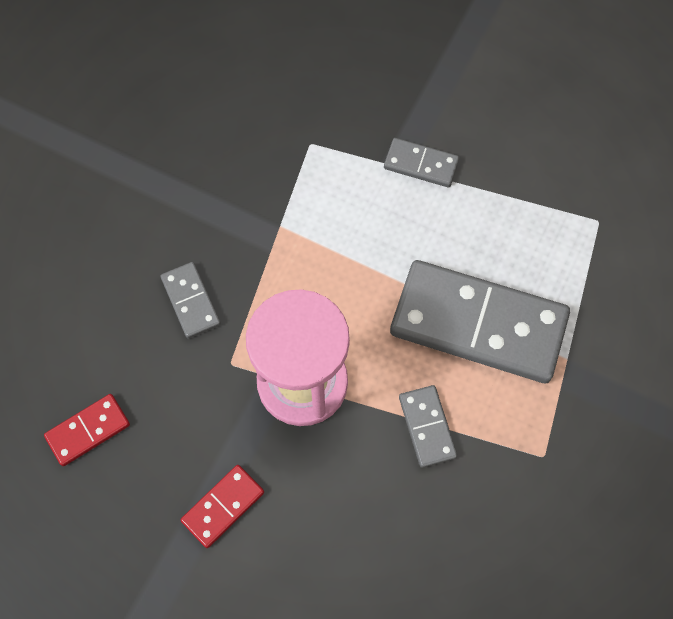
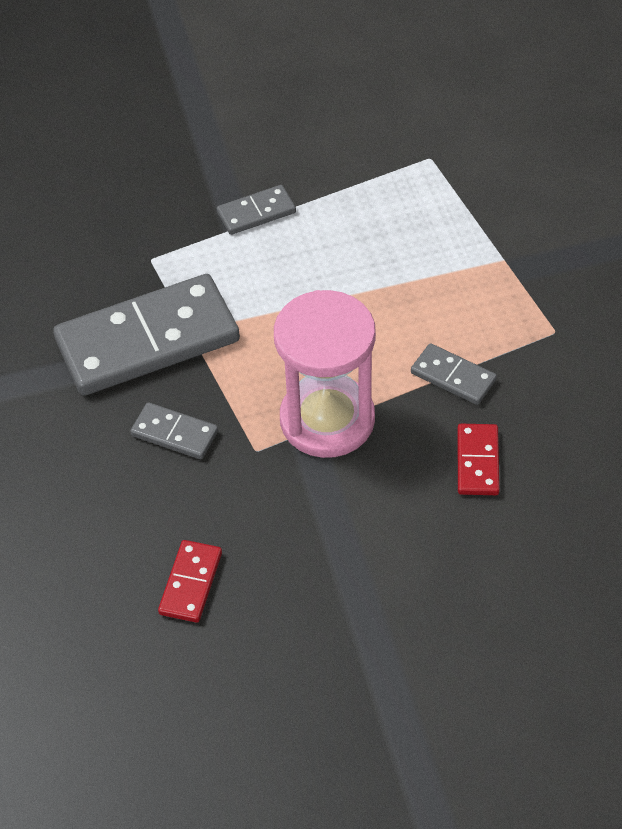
camera: 40 degrees left, 15 degrees down
red domino [181,465,264,548] -> red domino moved to [457,424,500,495]
grey domino [390,260,570,383] -> grey domino moved to [53,274,240,396]

